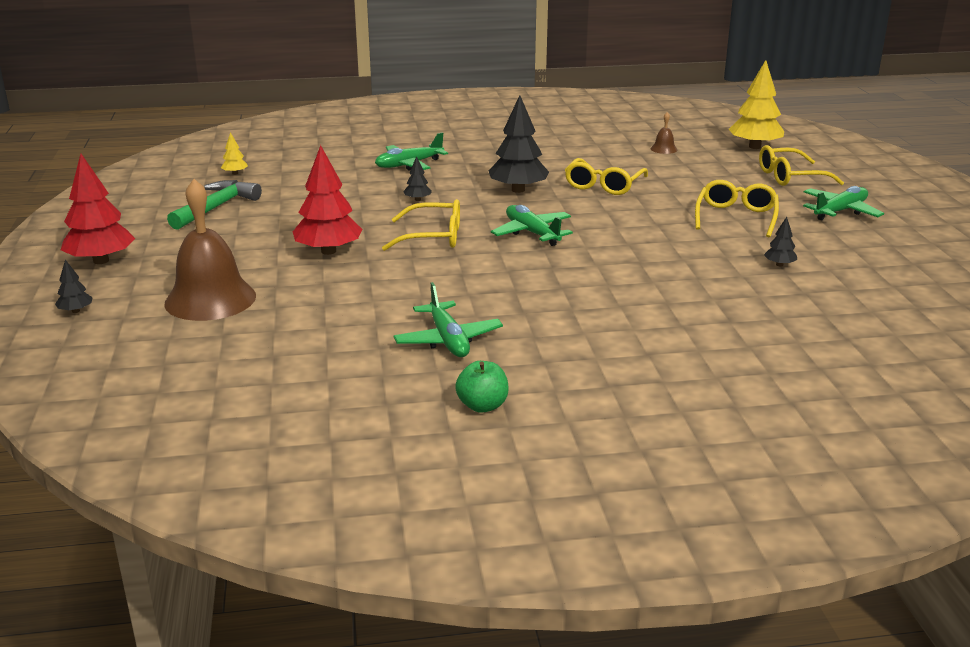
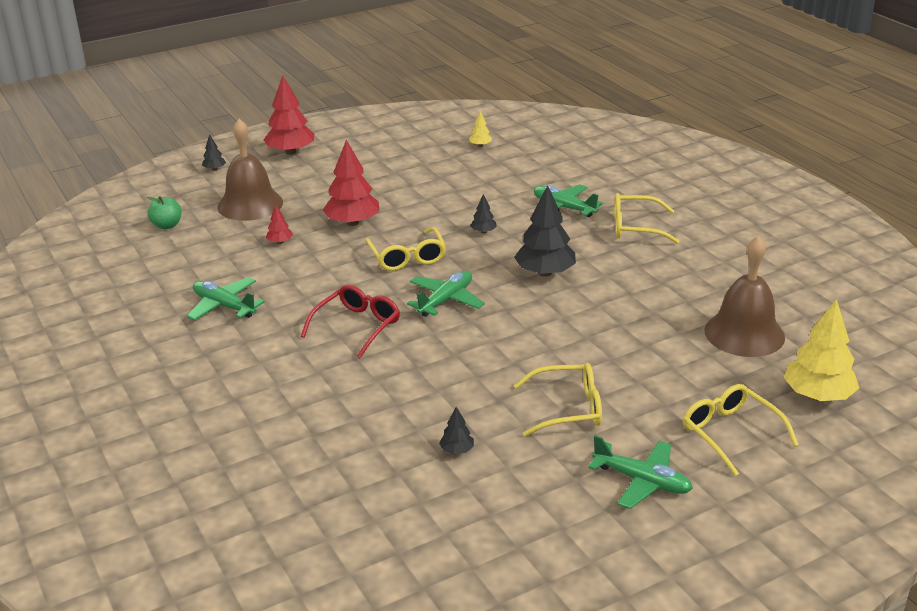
camera: 70 degrees right, 5 degrees up
green hammer [167,180,262,230] -> none
green plane [393,282,503,357] -> green plane turned 75 degrees clockwise [187,277,265,321]
green apple [455,361,509,413] -> green apple moved to [147,196,181,229]
yellow glasses [565,158,648,195] -> yellow glasses moved to [614,193,679,244]
brown bell [651,112,677,154] -> brown bell [704,236,785,357], size x2.43
none -> red tree [266,204,293,244]
none -> red glasses [301,285,400,359]

